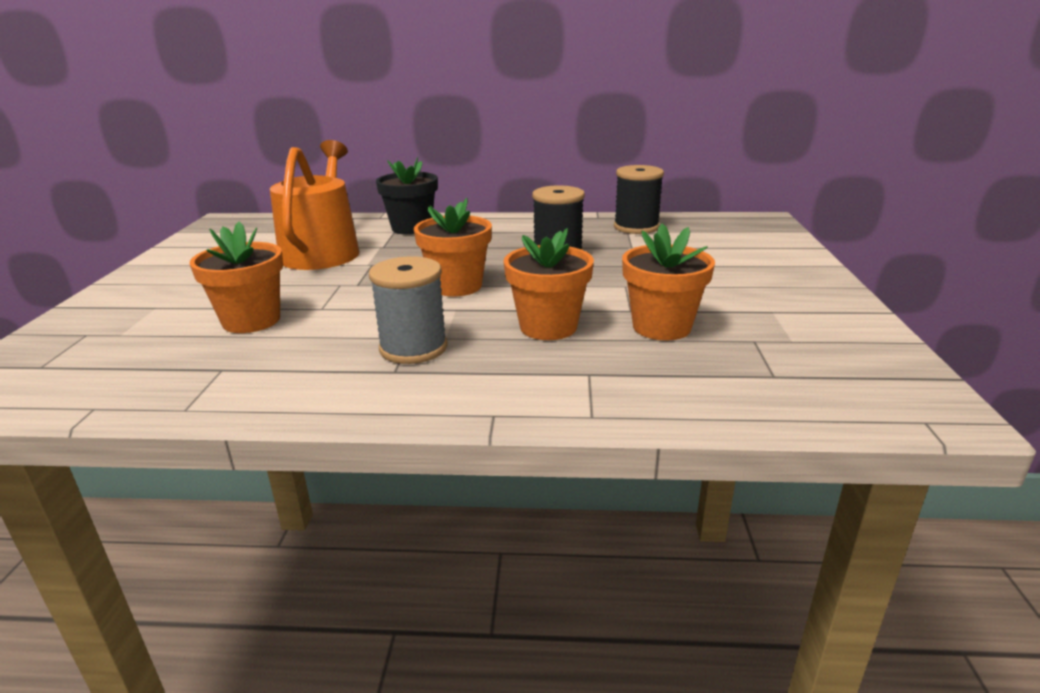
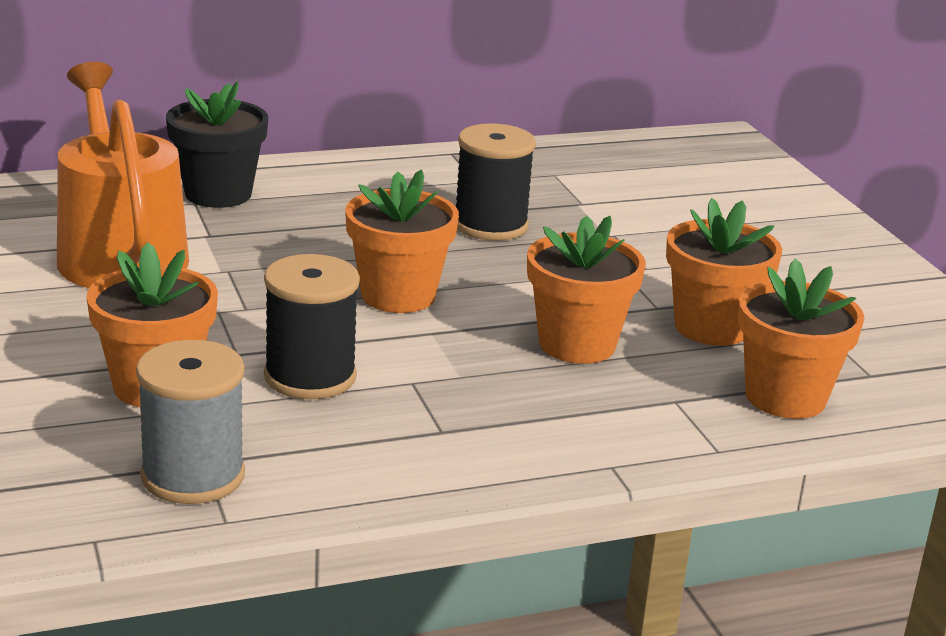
camera: 25 degrees left, 0 degrees up
grey spool [369,256,448,364] -> grey spool moved to [136,340,245,504]
black spool [614,165,664,234] -> black spool moved to [264,254,360,399]
none -> orange flower pot [738,259,864,419]

